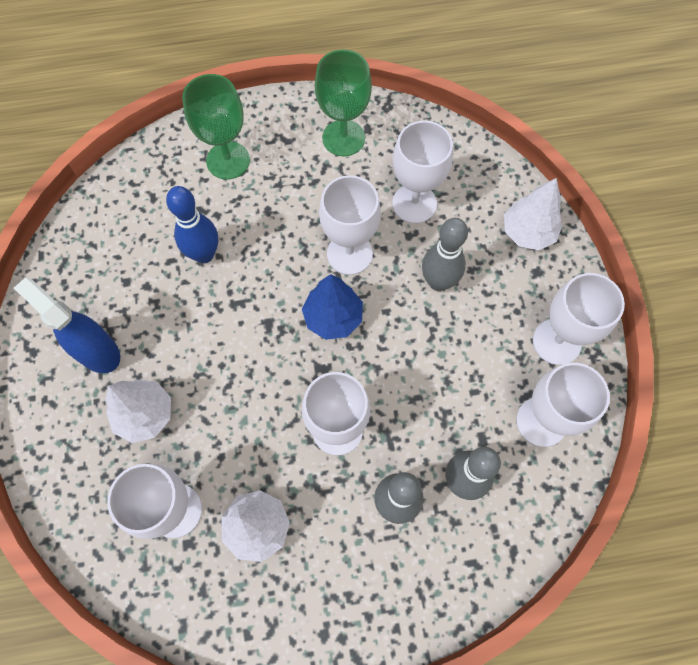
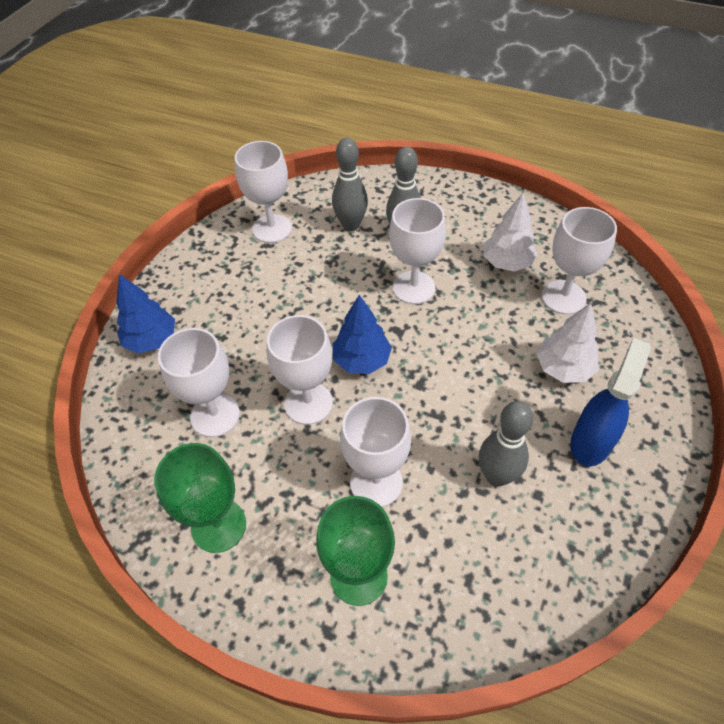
camera: 145 degrees left, 15 degrees down
blue spray bottle [14,277,120,373] -> blue spray bottle turned 135 degrees counterclockwise [570,338,651,466]
blue bowling pin [166,186,218,263] -> none
grey bowling pin [422,218,468,291] -> grey bowling pin moved to [479,401,533,486]
white tree [504,178,562,250] -> blue tree [116,274,175,353]
white goblet [533,273,625,365] -> white goblet moved to [340,397,411,507]

